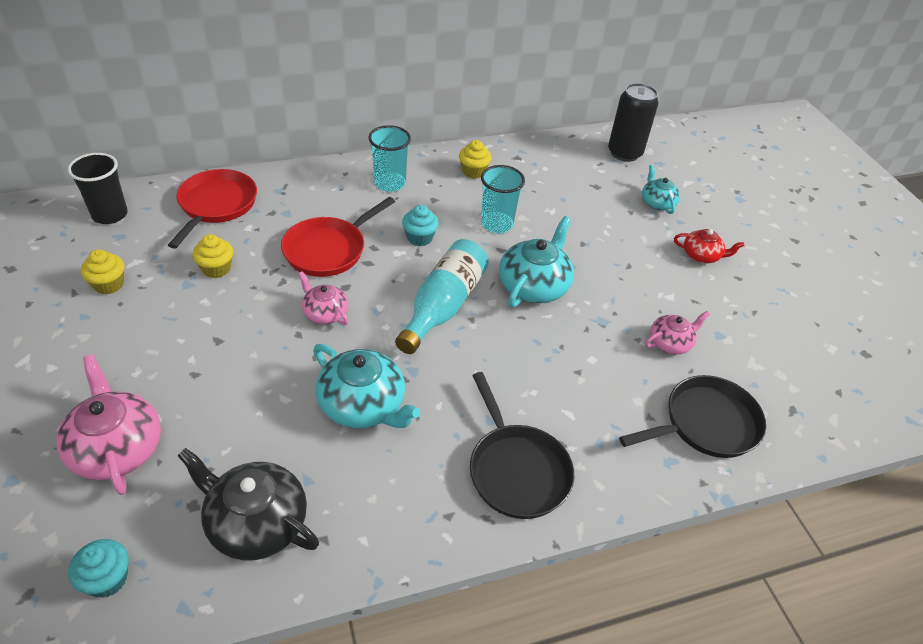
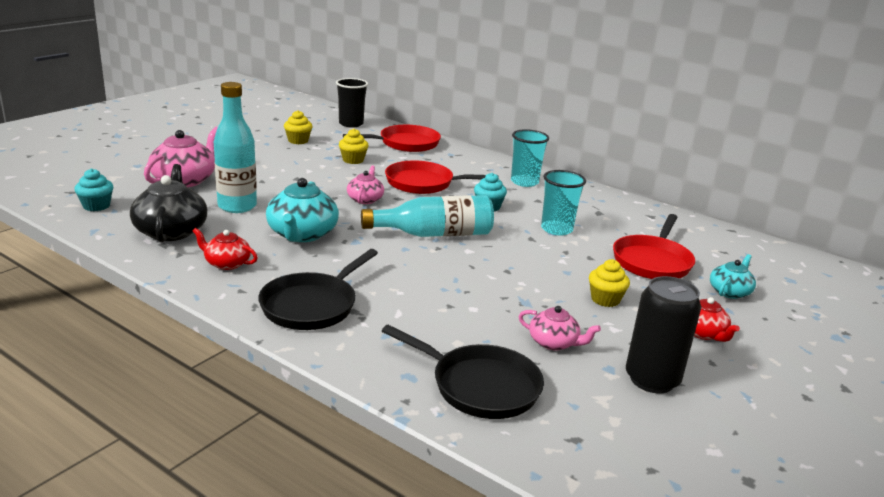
camera: 55 degrees right, 20 degrees down
yellow cupcake [459,140,492,179] -> yellow cupcake moved to [589,259,630,307]
turquoise teapot [499,216,574,307] -> none
black can [608,83,659,162] -> black can moved to [626,276,701,393]
none -> red teapot [193,228,258,270]
none -> turquoise bottle [214,82,257,213]
none -> red pan [613,214,695,279]

